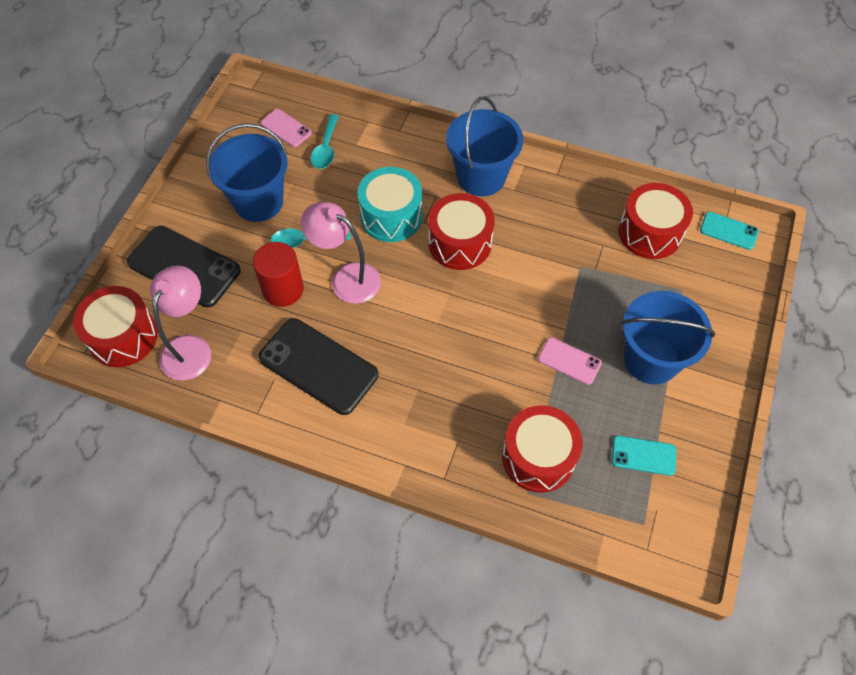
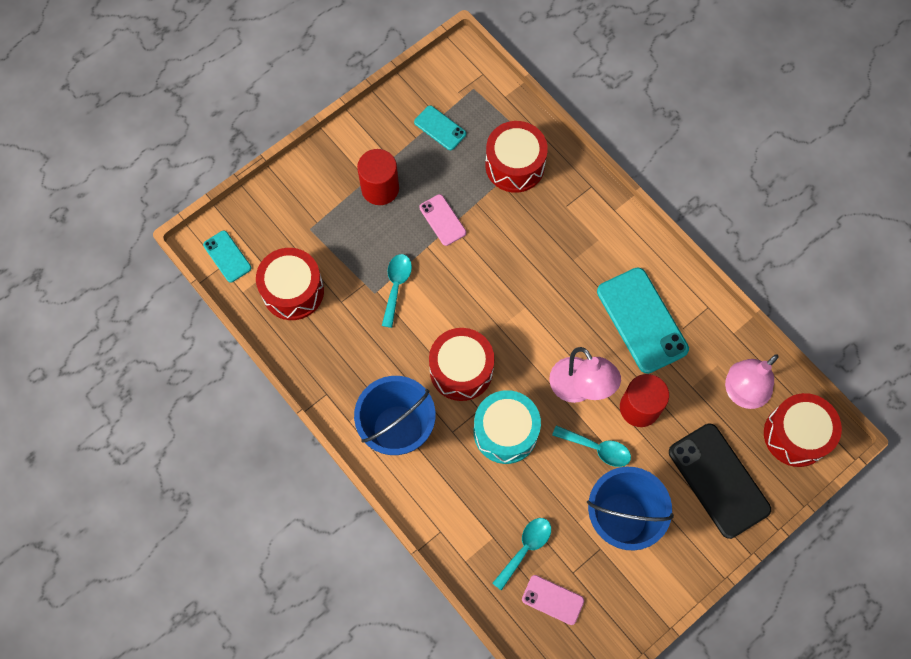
camera: 150 degrees left, 10 degrees up
black phone [258,318,378,415] -> turquoise phone [597,267,689,374]
pink phone [261,109,312,147] -> pink phone turned 45 degrees counterclockwise [522,575,584,625]
blue bucket [621,291,715,385] -> red cylinder [357,149,399,205]
none -> turquoise spoon [382,254,412,328]

